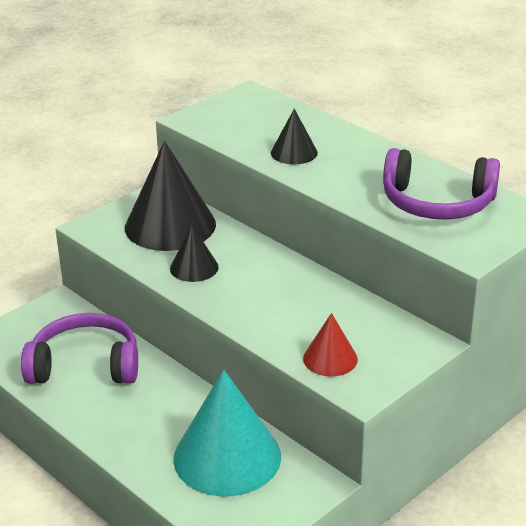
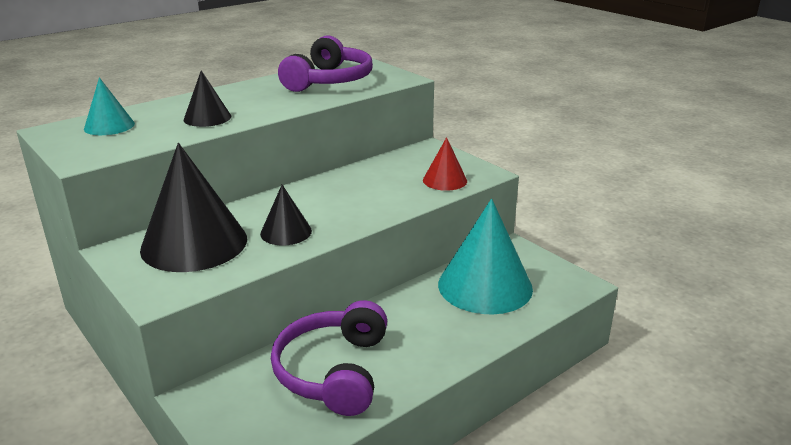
camera: 85 degrees left, 5 degrees down
none -> turquoise cone [84,77,135,135]

